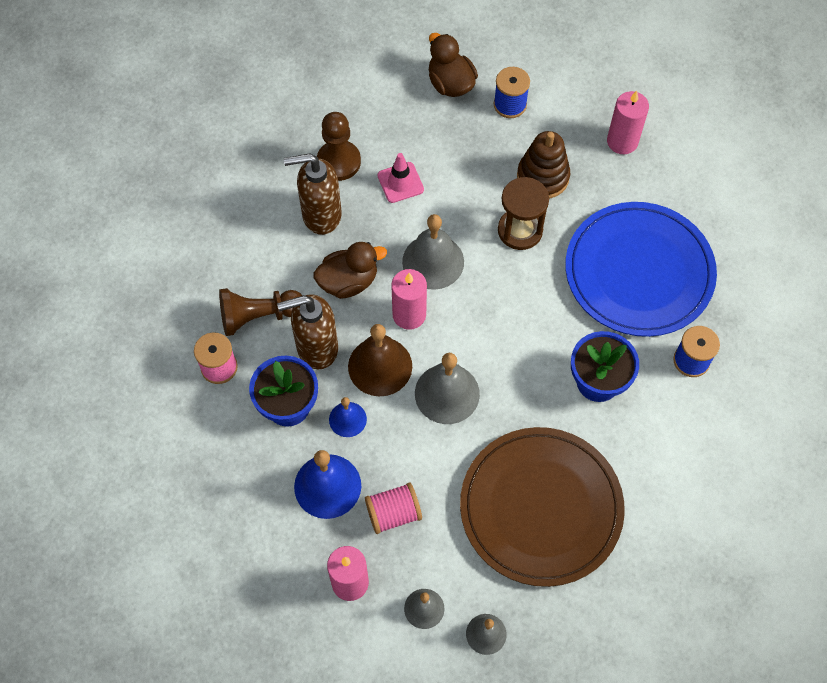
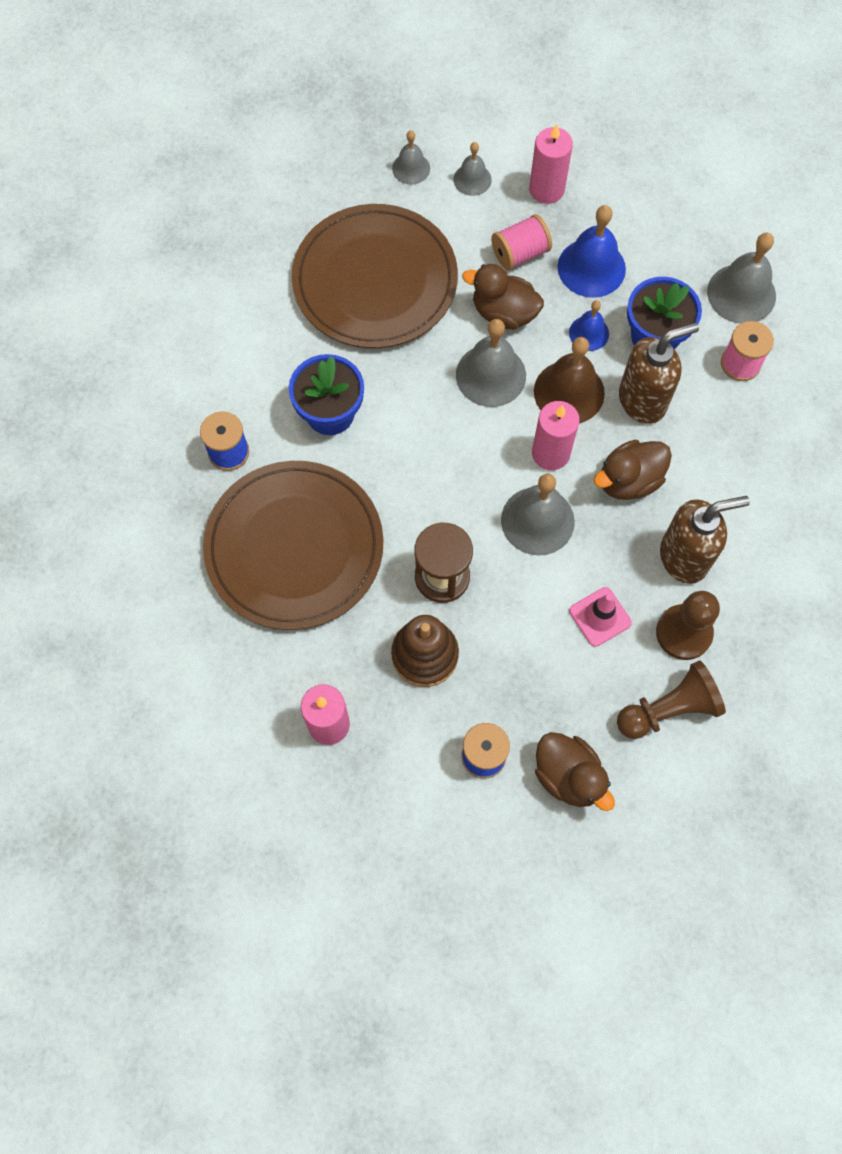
camera: 170 degrees right, 5 degrees up
brown pawn [219,288,302,336] -> brown pawn moved to [617,661,726,739]
blue plate [565,202,717,337] -> brown plate [203,461,384,630]
none -> brown duck [462,264,544,330]
none -> grey bell [707,233,776,324]

